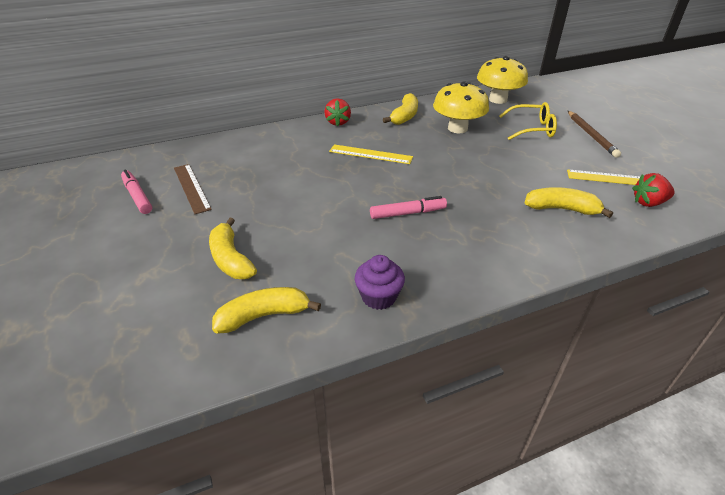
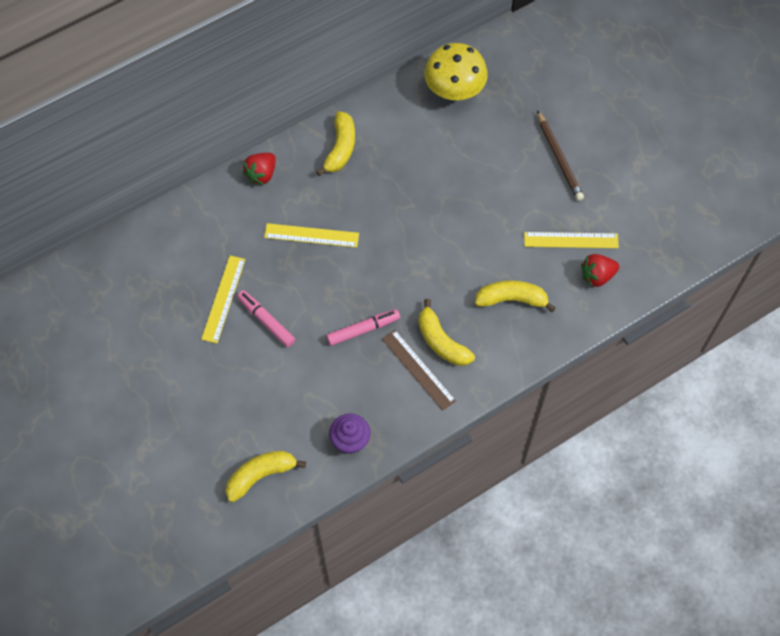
camera: 10 degrees left, 25 degrees up
pink marker [121,170,152,214] -> pink marker moved to [237,290,295,347]
brown ruler [174,164,212,214] -> brown ruler moved to [382,330,456,411]
yellow banana [209,217,257,279] -> yellow banana moved to [418,299,475,366]
red strawberry [324,98,351,126] -> red strawberry turned 45 degrees clockwise [243,153,276,185]
yellow mushroom [433,81,489,133] -> none
yellow glasses [499,102,557,140] -> none
none -> yellow ruler [201,256,245,343]

